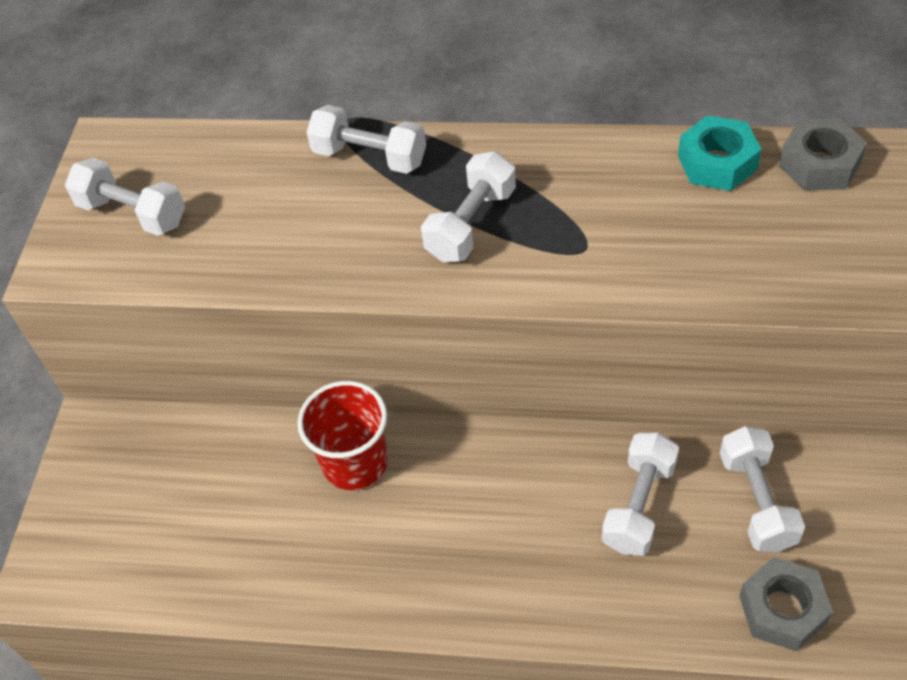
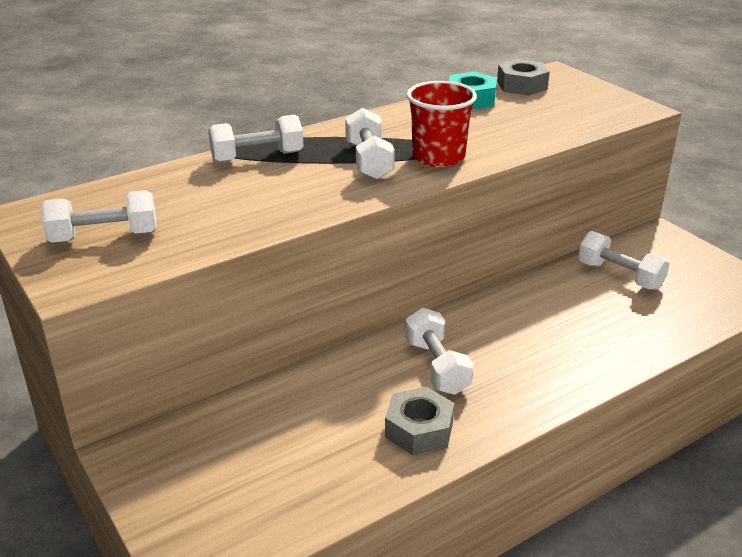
camera: 45 degrees left, 20 degrees down
red cup [297,381,388,490] -> red cup moved to [407,81,477,167]
white dumbbell [602,432,679,556] -> white dumbbell moved to [405,308,474,395]
grey nut [739,557,833,652] -> grey nut moved to [385,387,454,455]

